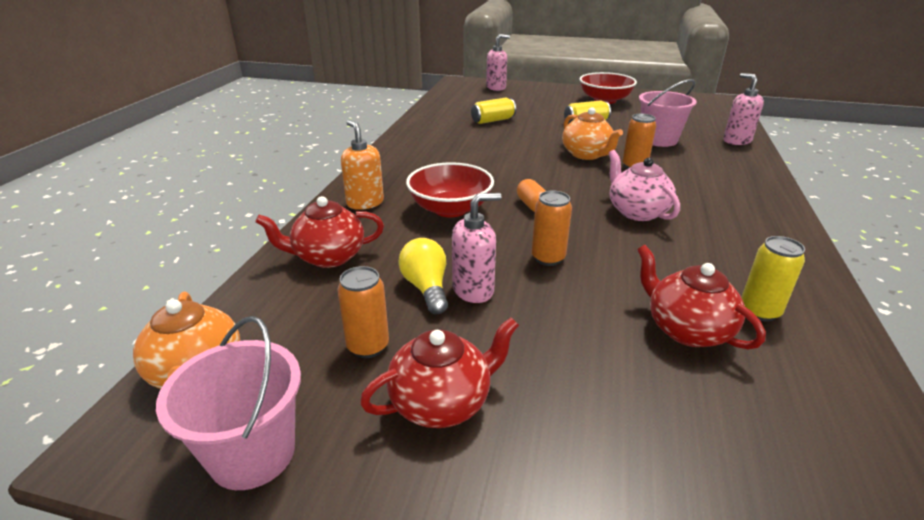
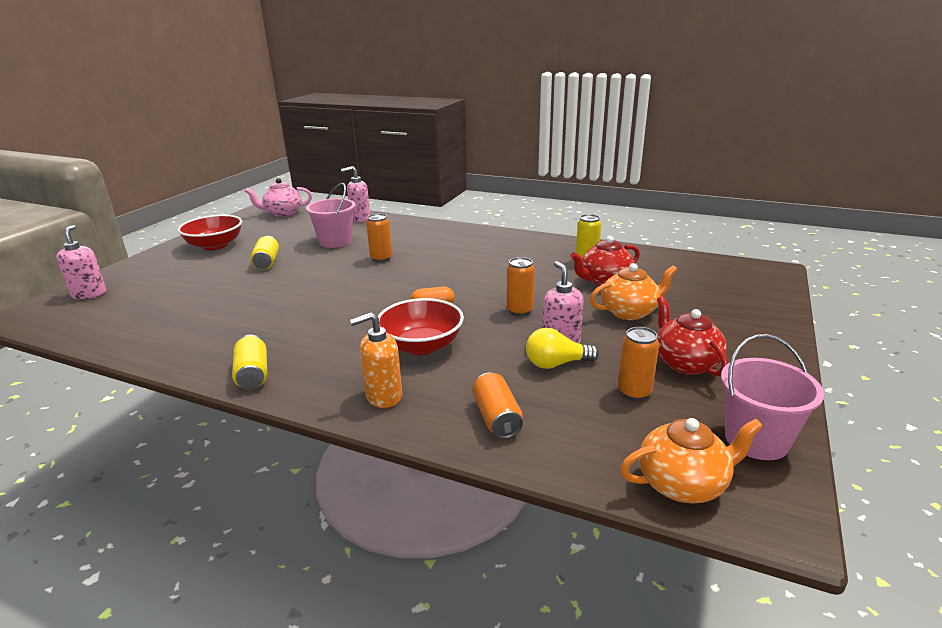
camera: 80 degrees left, 5 degrees down
red teapot [255,196,384,268] -> orange can [472,372,523,439]
yellow can [471,98,516,124] -> yellow can moved to [232,335,267,389]
orange teapot [562,107,623,160] -> orange teapot moved to [590,263,678,320]
pink teapot [609,150,680,221] -> pink teapot moved to [244,178,312,217]

